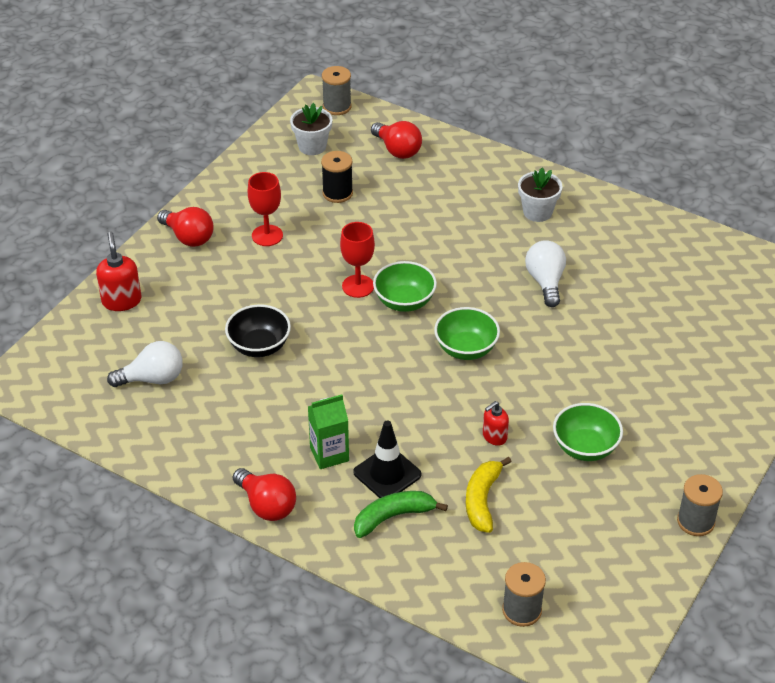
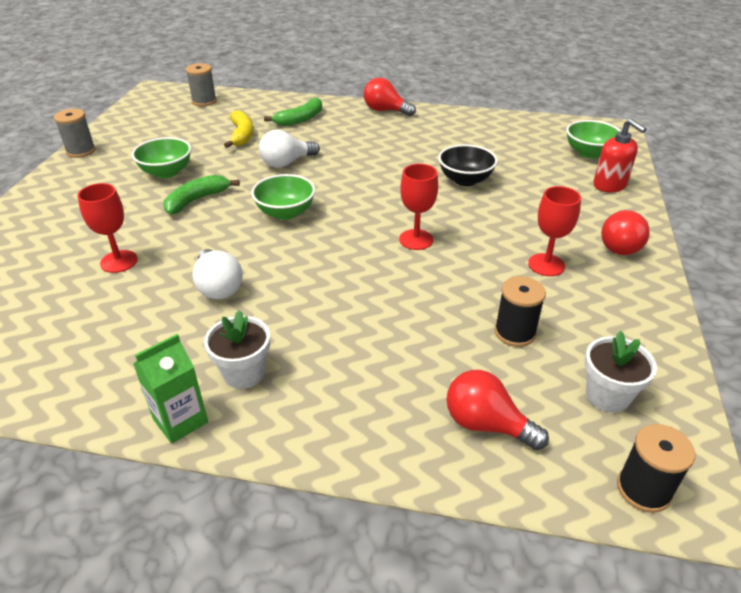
camera: 160 degrees right, 5 degrees down
white light bulb [107,341,183,387] -> white light bulb moved to [259,130,320,168]
red light bulb [157,207,214,247] -> red light bulb turned 90 degrees counterclockwise [601,210,650,255]
green carton [308,394,349,469] -> green carton moved to [133,334,208,444]
grey spool [322,66,352,115] -> black spool [617,424,695,513]
black traffic cone [353,420,421,498] -> none
green bowl [373,261,437,312] -> green bowl moved to [566,120,621,159]
red soap dispenser [483,401,509,446] -> none
none -> red goblet [77,183,138,273]
none -> green banana [163,175,240,215]

